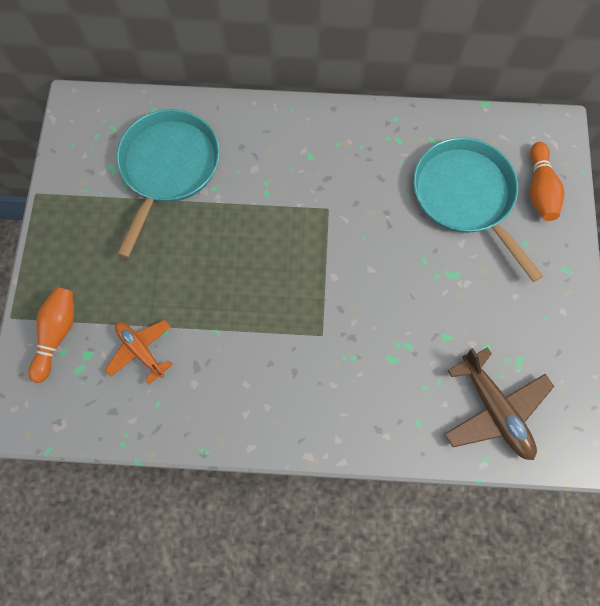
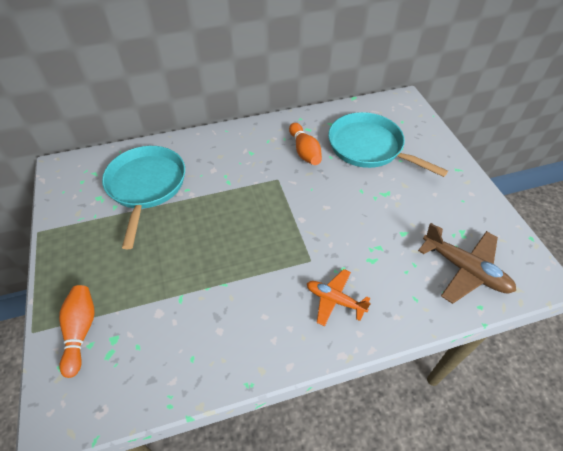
camera: 20 degrees left, 20 degrees down
orange plane [105,320,173,385] -> orange plane moved to [307,269,371,327]
orange bowling pin [530,142,564,221] -> orange bowling pin moved to [289,123,322,165]

